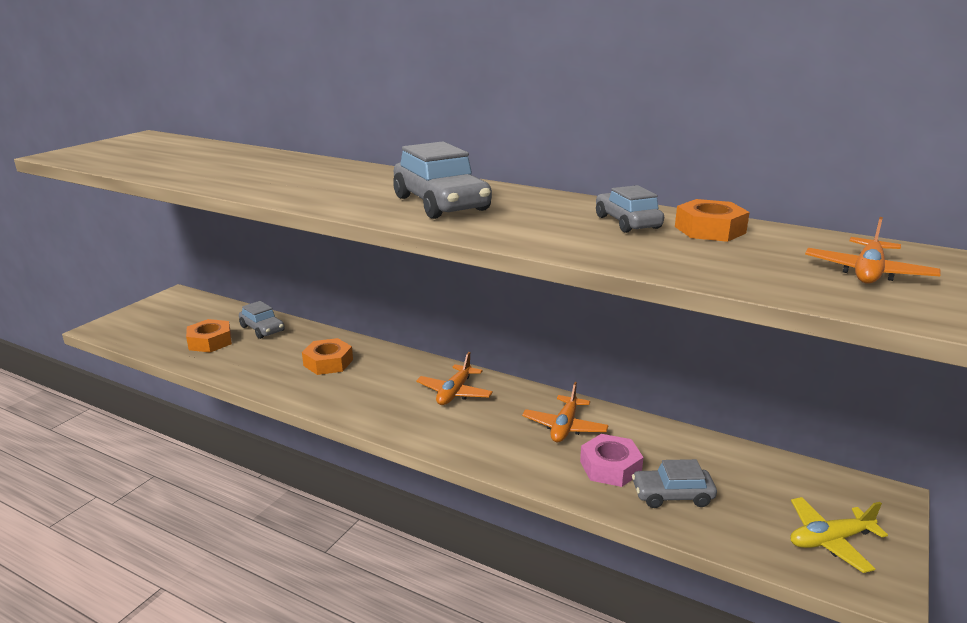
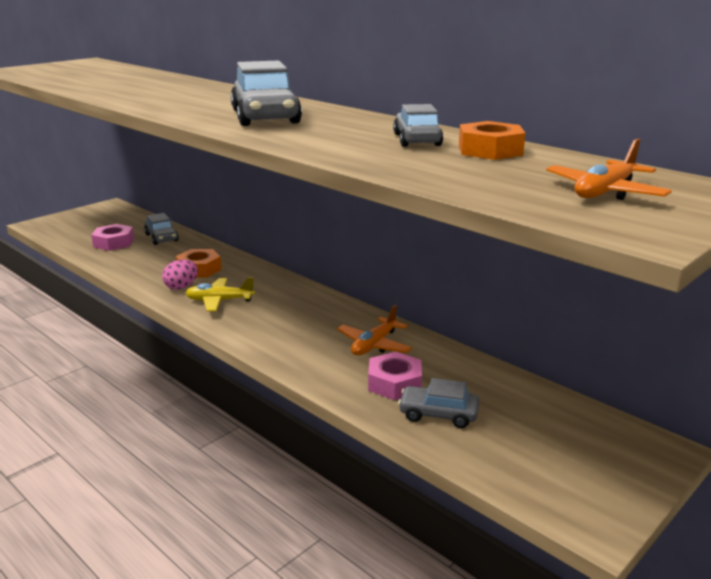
camera: 15 degrees right, 0 degrees up
orange nut [186,319,232,353] -> pink nut [91,224,134,251]
orange plane [416,352,493,405] -> none
yellow plane [790,497,888,573] -> yellow plane moved to [185,277,255,311]
none -> pink egg [162,259,198,290]

